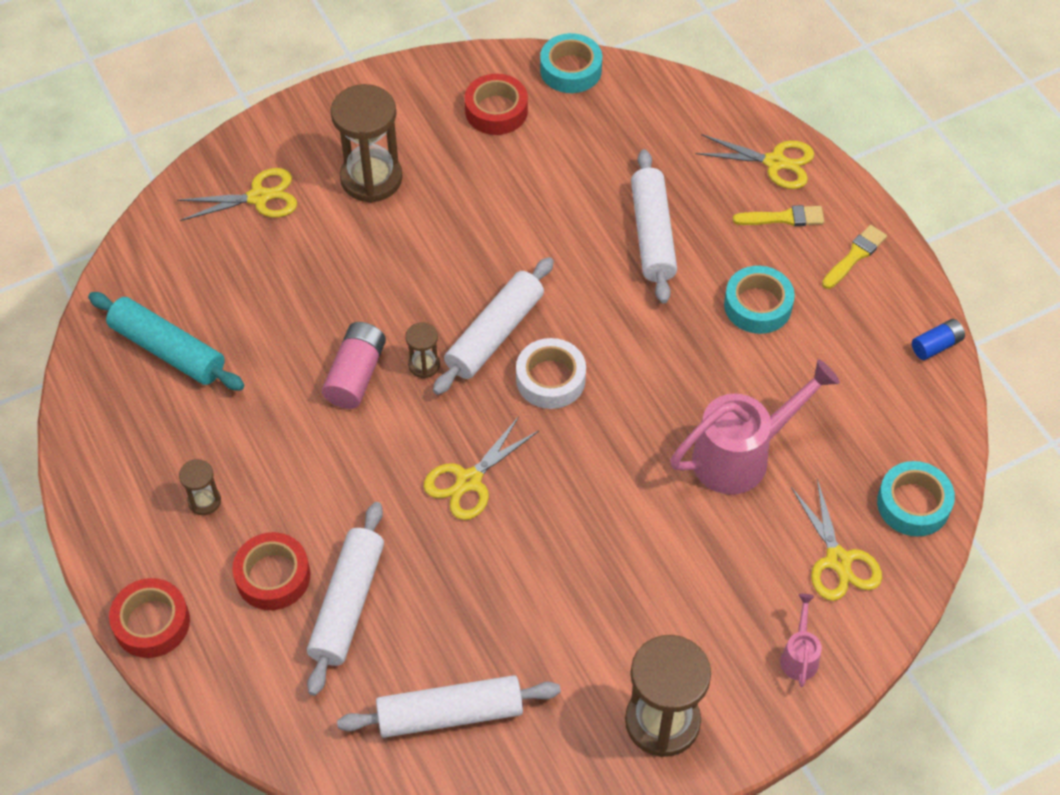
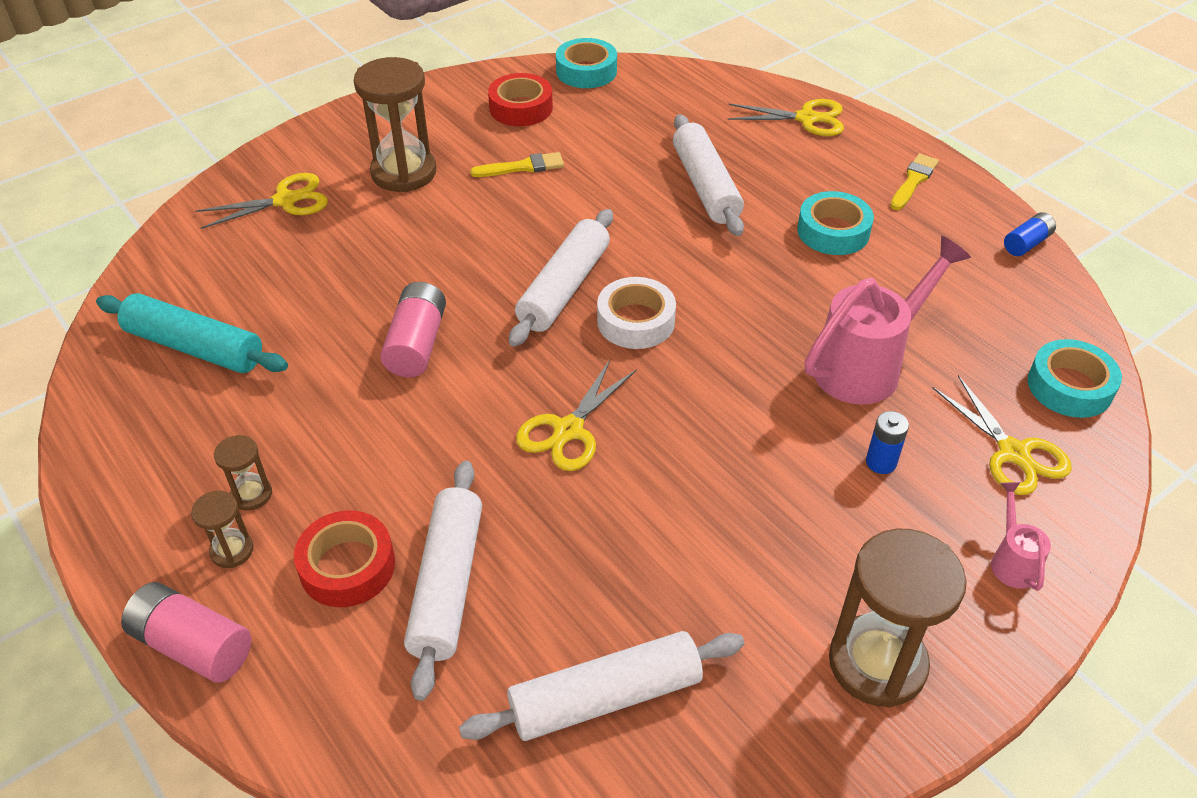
camera: 10 degrees left, 10 degrees down
red tape [109,578,190,658] -> pink battery [121,582,252,683]
brown hourglass [405,322,440,378] -> brown hourglass moved to [191,491,253,568]
yellow brush [733,205,824,226] -> yellow brush moved to [470,152,564,177]
none -> blue battery [866,411,909,474]

